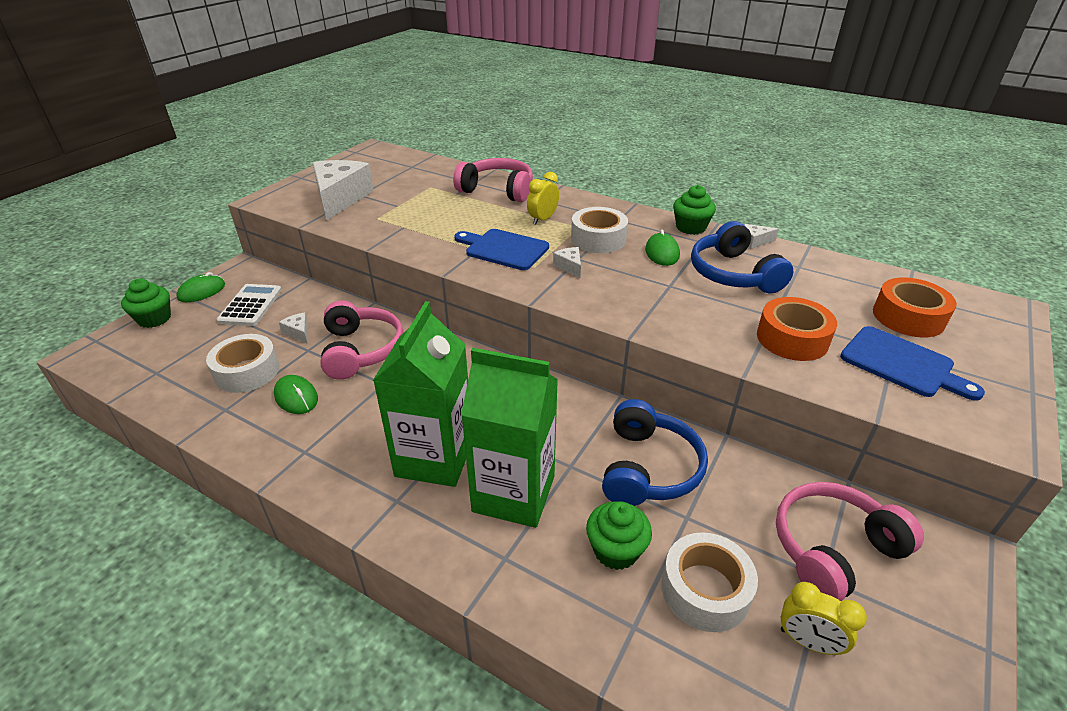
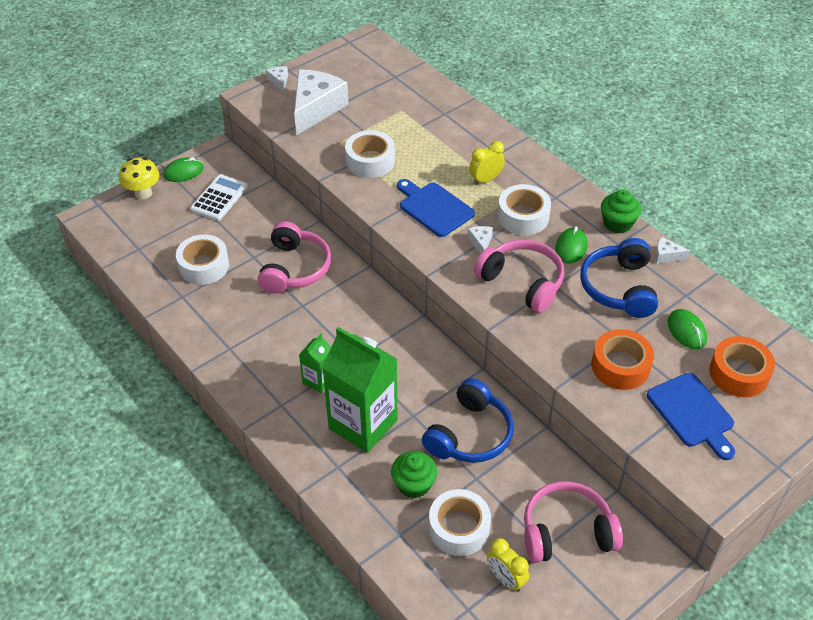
camera: 20 degrees right, 10 degrees up
green cupcake [121,279,171,328] -> yellow mushroom [119,157,160,200]
green mouse [274,375,318,414] -> green mouse moved to [668,309,707,349]
white cheese [279,312,308,344] -> white cheese moved to [266,66,288,92]
green carton [373,301,468,487] -> green carton [299,334,331,393], size x0.48
pink headphones [453,158,533,202] -> pink headphones moved to [474,239,564,313]
none -> white tape [345,130,395,178]

